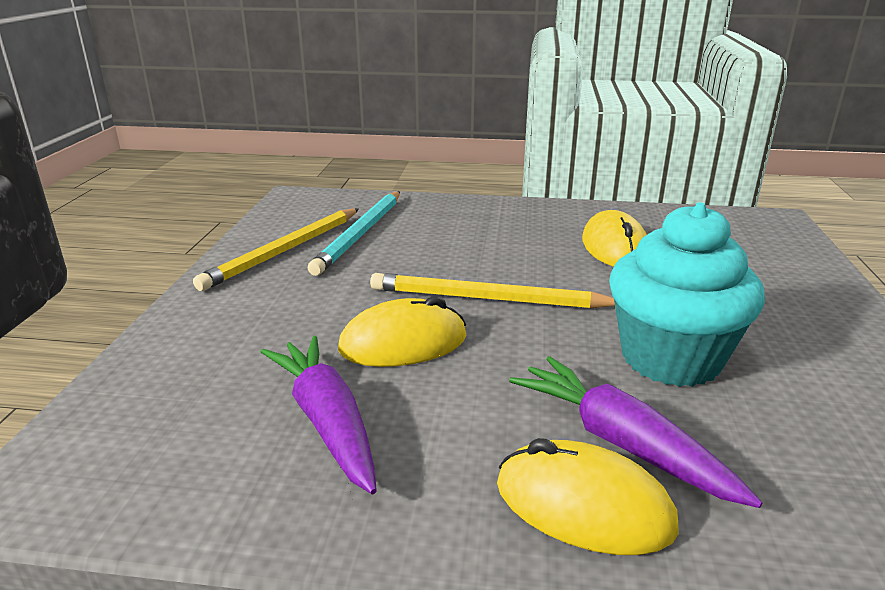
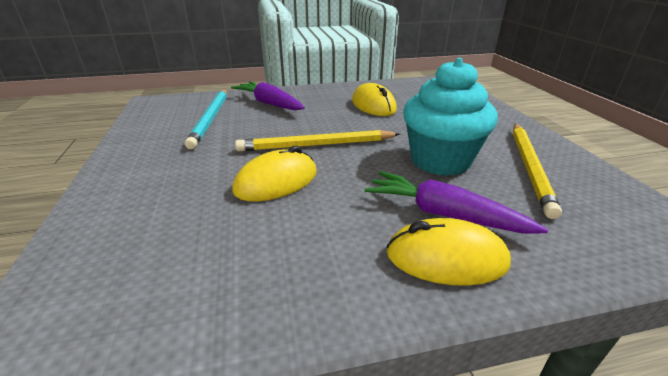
camera: 20 degrees left, 5 degrees up
yellow pencil [193,208,359,291] -> yellow pencil moved to [513,124,562,219]
purple carrot [261,336,377,494] -> purple carrot moved to [231,82,305,110]

